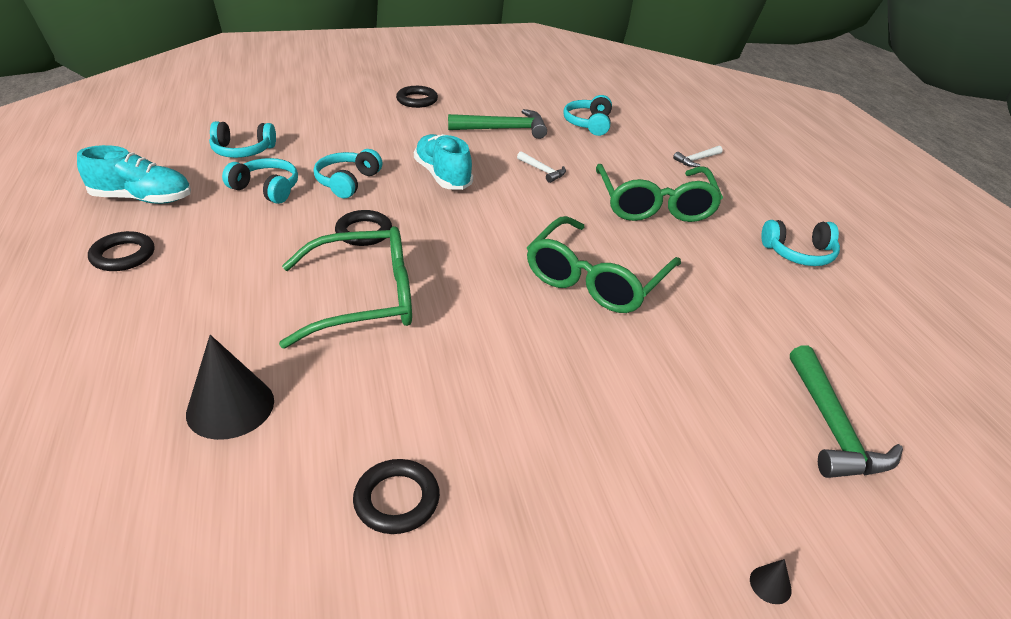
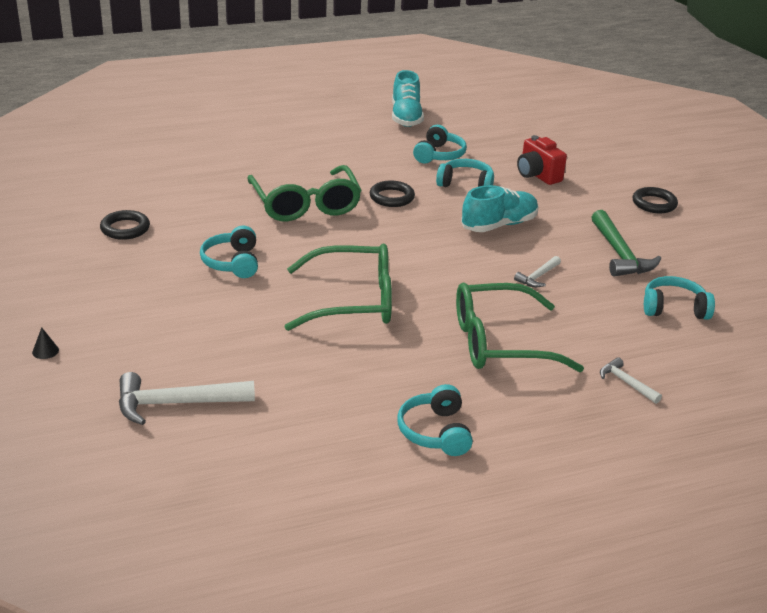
camera: 85 degrees right, 5 degrees down
black ring [88,231,154,271] -> none
black cone [186,335,274,440] -> none
turquoise headphones [209,121,276,158] -> turquoise headphones moved to [200,226,258,278]
green glasses [527,216,681,313] -> green glasses turned 150 degrees clockwise [284,243,392,331]
green hammer [790,345,903,478] -> white hammer [119,372,255,425]
none -> red camera [517,135,567,185]

